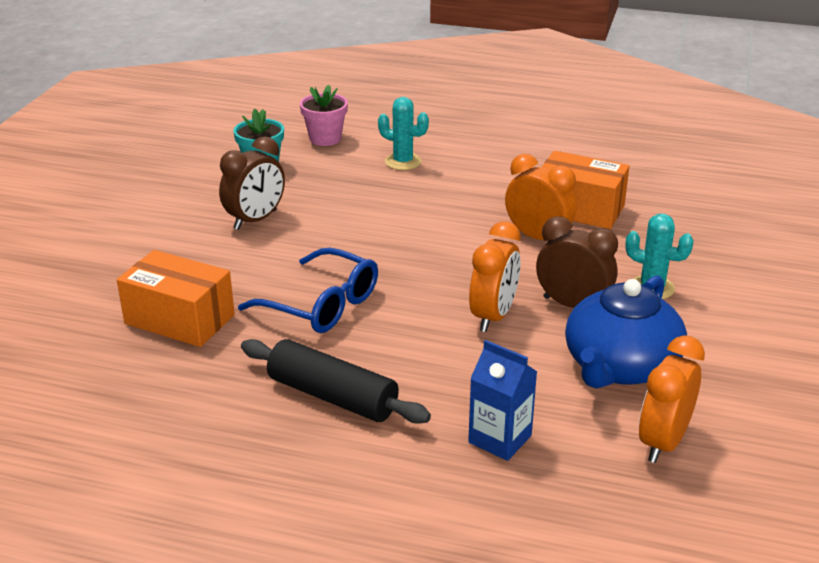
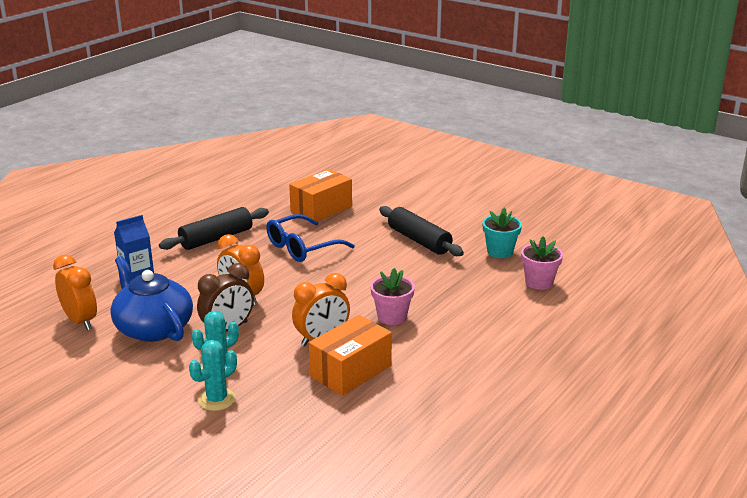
camera: 110 degrees right, 5 degrees down
brown clock [219,136,285,230] -> black rolling pin [379,206,464,256]
turquoise cactus [378,97,429,170] -> turquoise cactus moved to [189,340,237,411]
none -> pink flower pot [371,268,415,325]

